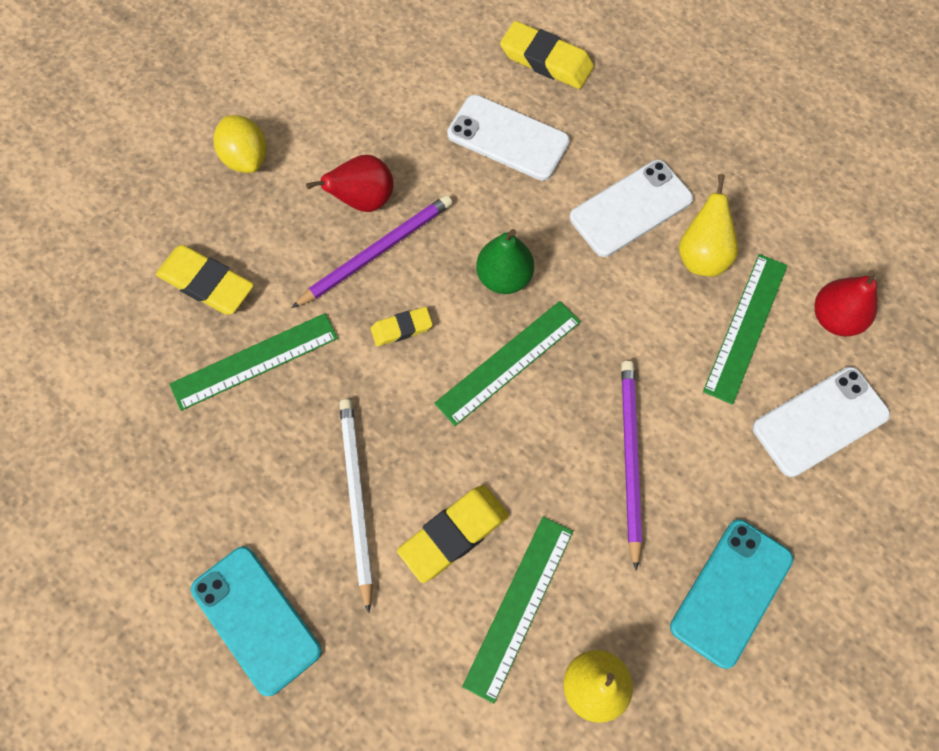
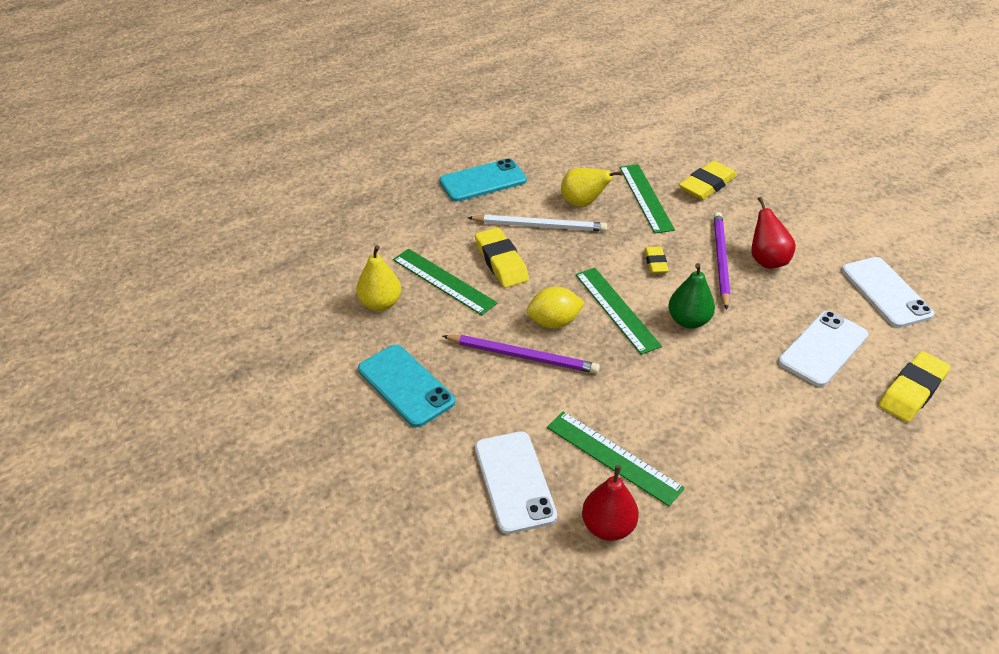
camera: 105 degrees right, 25 degrees down
yellow lemon [214,115,267,173] -> yellow lemon moved to [526,287,585,328]
purple pencil [292,195,452,308] -> purple pencil turned 150 degrees counterclockwise [714,212,730,310]
white phone [570,160,693,257] -> white phone moved to [842,257,934,328]
yellow pear [679,174,738,276] -> yellow pear moved to [561,168,623,207]

